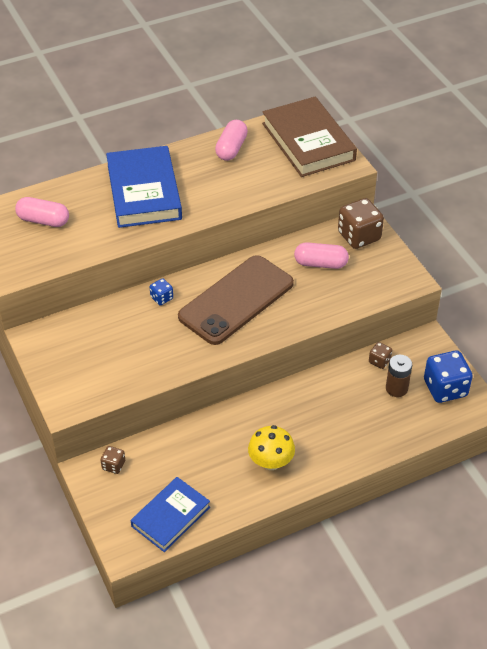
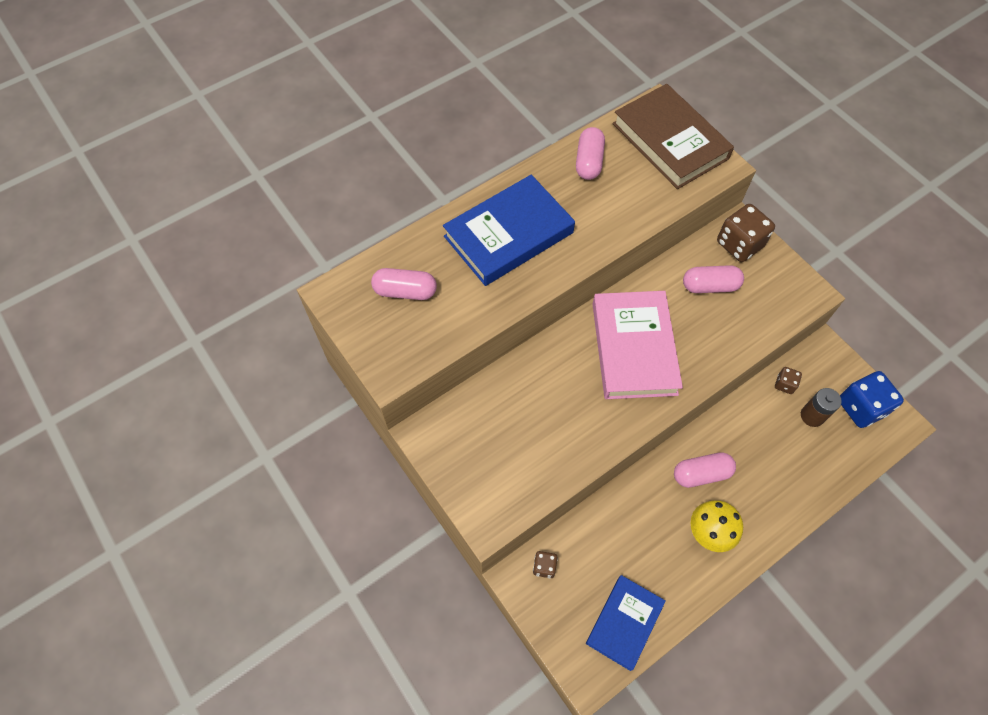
camera: 10 degrees left, 15 degrees up
blue book [106,146,182,228] -> blue book turned 75 degrees clockwise [443,175,575,286]
blue dice [150,278,173,305] -> none
brown phone [178,255,294,345] -> pink book [593,291,683,399]
none -> pink capsule [674,452,736,488]

